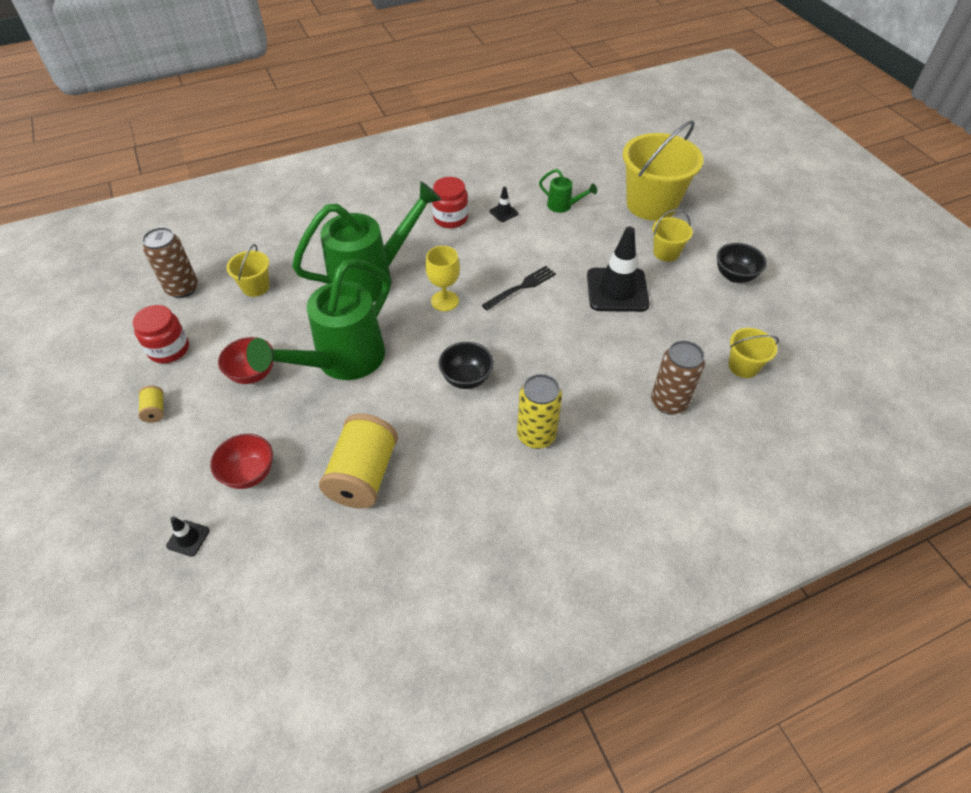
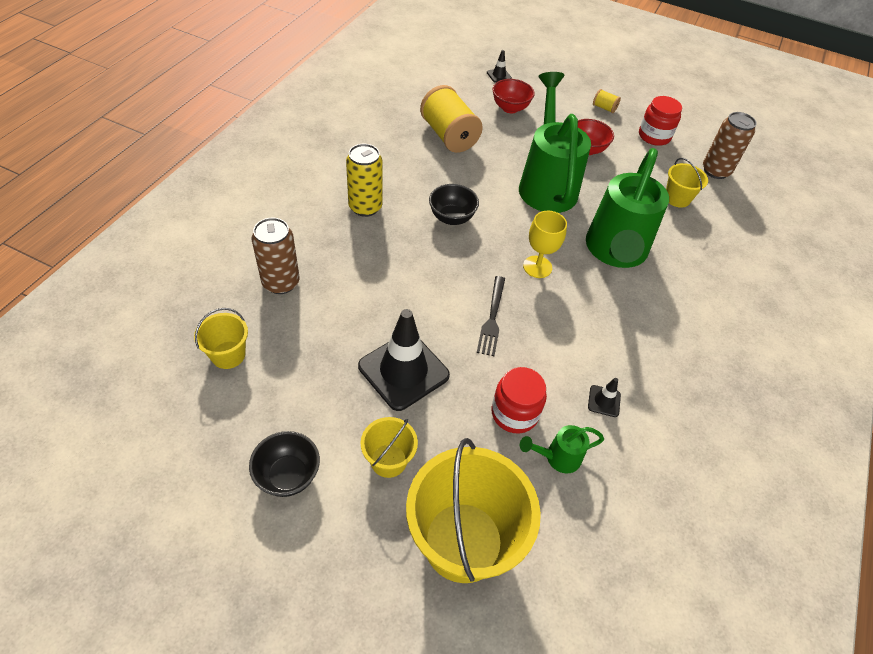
camera: 135 degrees right, 0 degrees up
red jar [432,177,468,228] -> red jar moved to [491,367,547,433]

